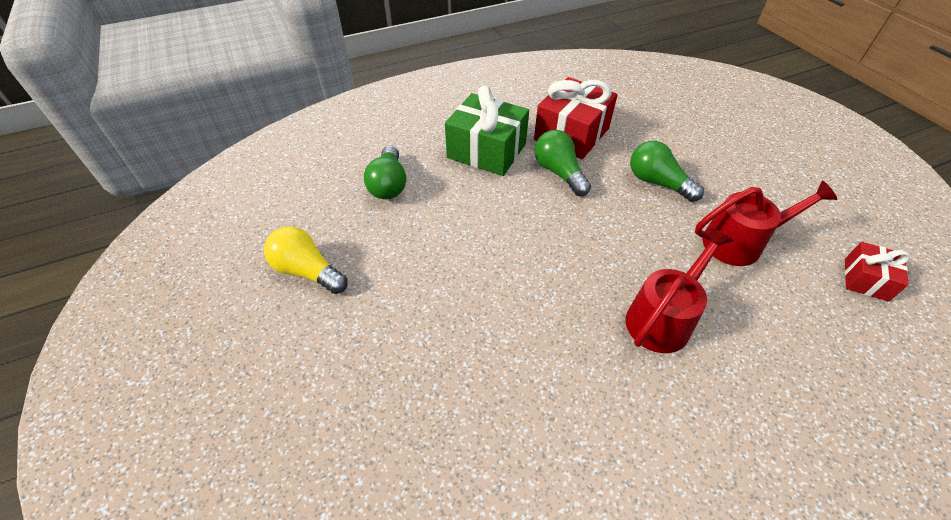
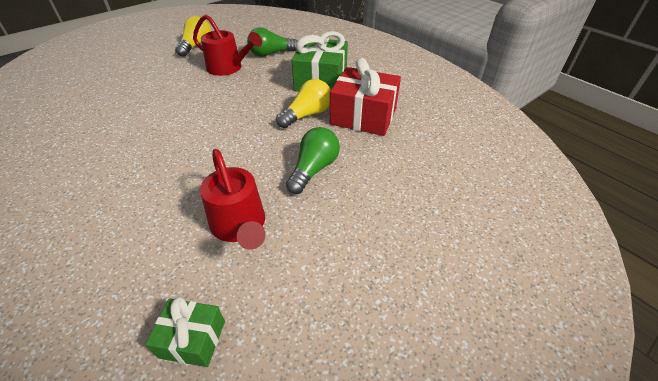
camera: 75 degrees right, 5 degrees down
green light bulb [534,130,591,196] -> yellow light bulb [276,79,331,128]
red watering can [626,228,734,353] -> red watering can moved to [193,14,262,76]
red gift [845,242,910,302] -> green gift [146,297,225,367]

